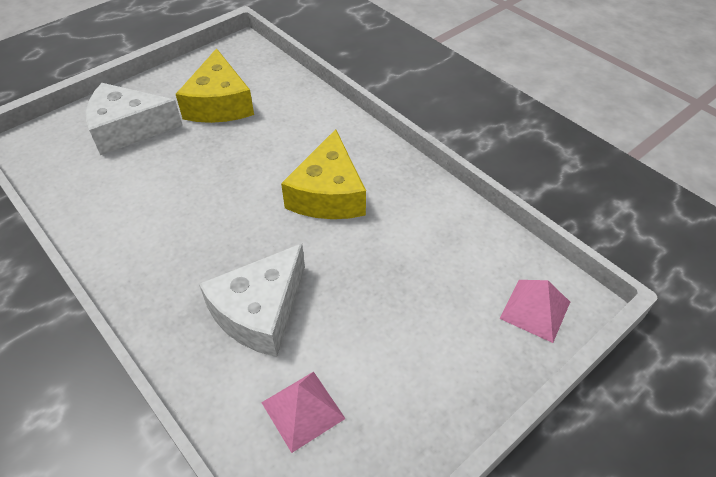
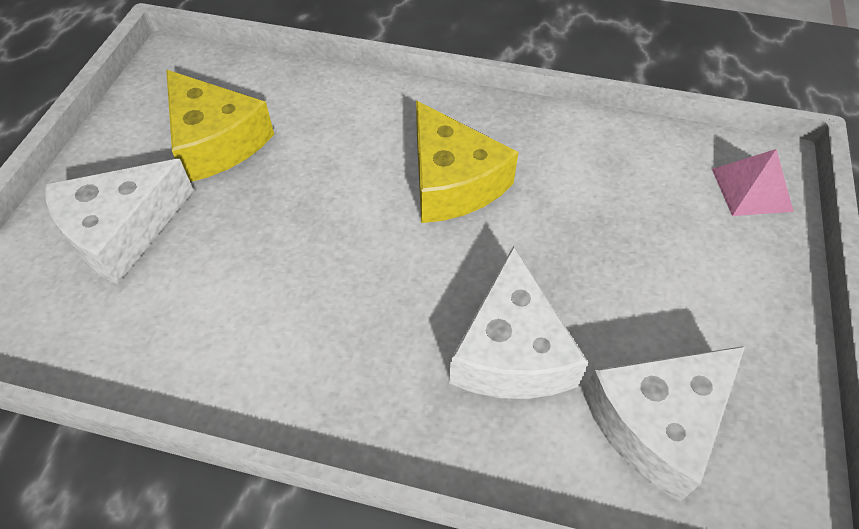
camera: 35 degrees left, 5 degrees up
pink pyramid [261,372,346,453] -> white cheese [584,346,745,502]

